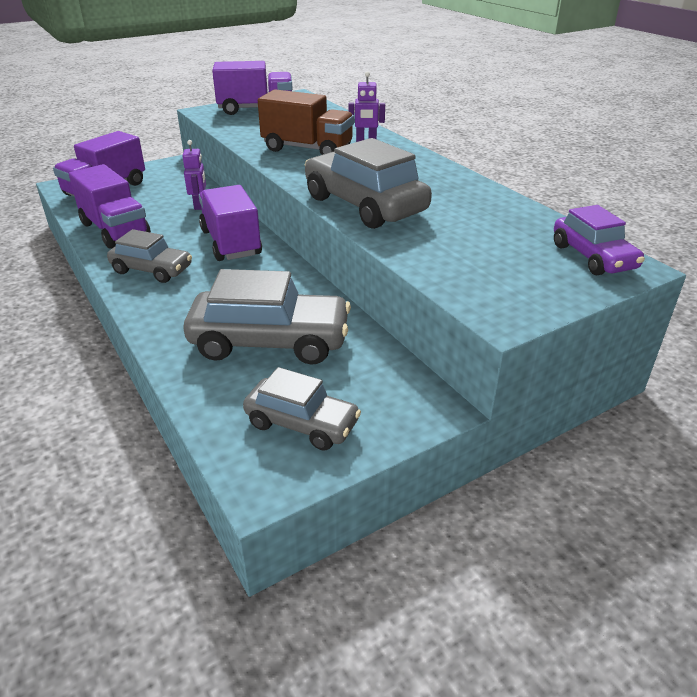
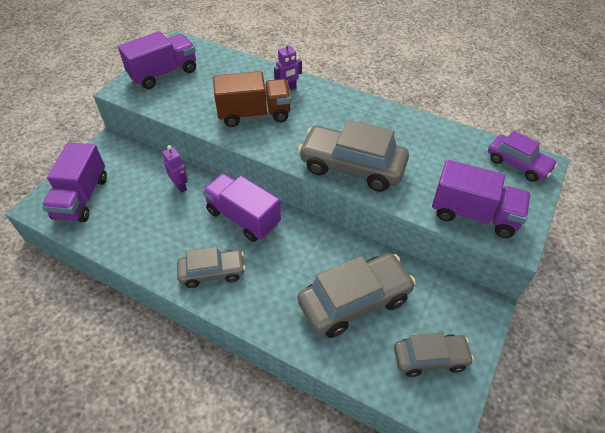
camera: 30 degrees left, 15 degrees up
purple truck [69,164,151,249] -> purple truck moved to [432,160,531,238]

